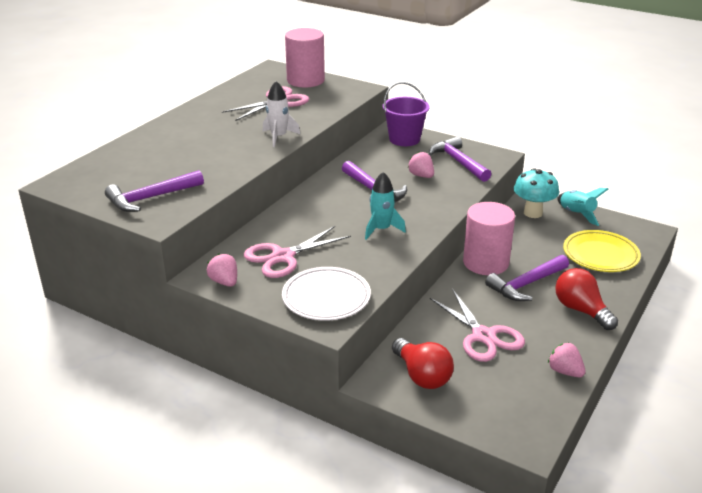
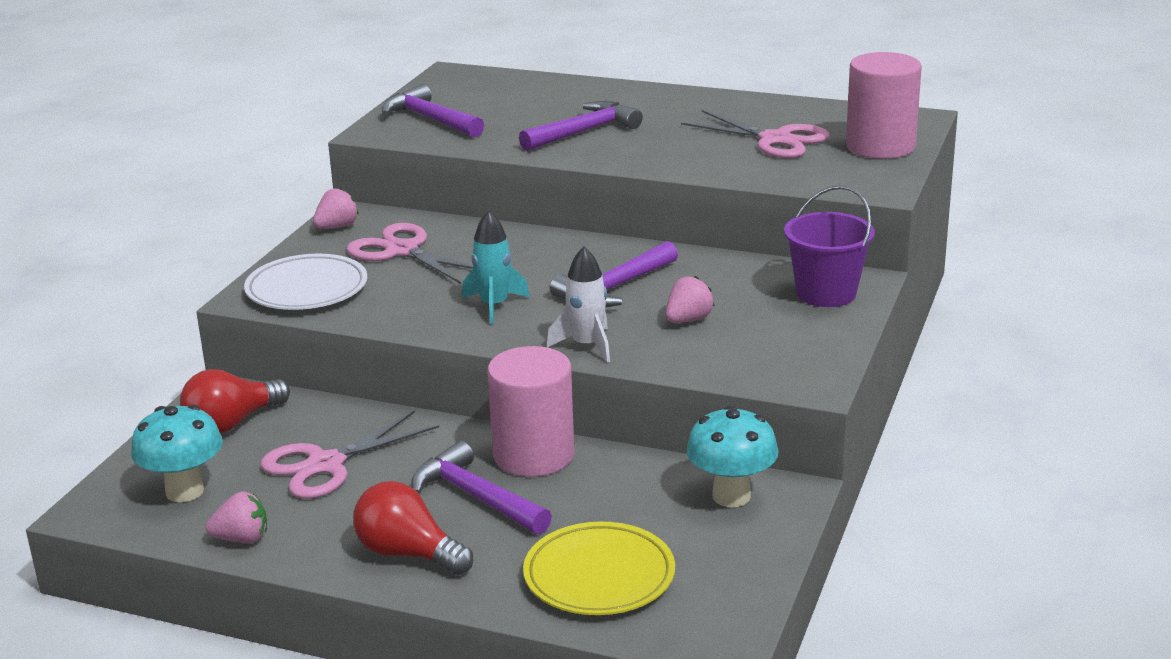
camera: 80 degrees right, 5 degrees down
white rocket [263,81,300,147] -> white rocket moved to [547,247,610,363]
purple hammer [429,136,491,182] -> purple hammer moved to [519,101,643,151]
pink strawberry [548,342,586,377] -> pink strawberry turned 45 degrees clockwise [206,492,267,543]
red light bulb [555,268,618,330] -> red light bulb turned 105 degrees counterclockwise [353,481,473,575]
turquoise rocket [558,188,608,226] -> none
none -> turquoise mushroom [131,405,223,502]

